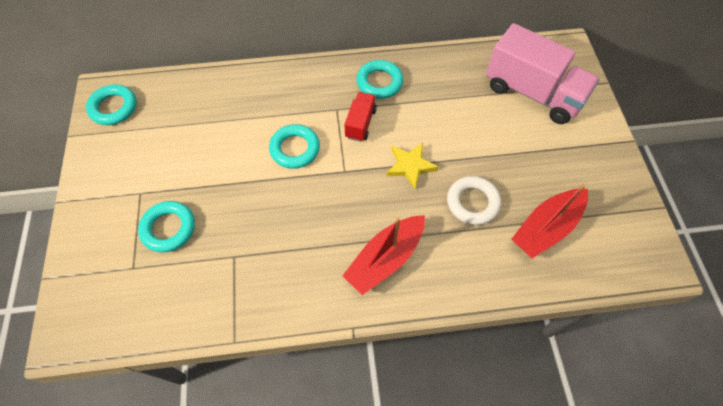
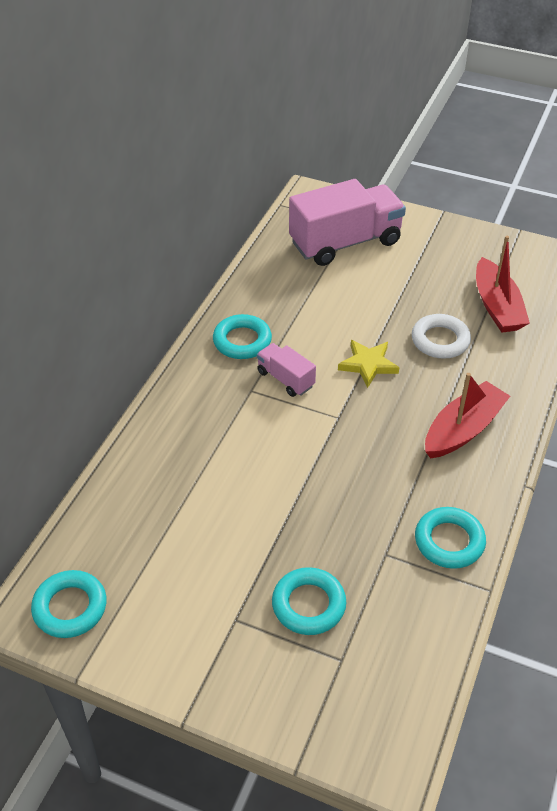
camera: 60 degrees left, 15 degrees down
turquoise ring [269,124,320,169] -> turquoise ring moved to [415,507,486,569]
red boat [343,215,425,295] -> red boat turned 120 degrees counterclockwise [425,373,510,458]
red truck [344,92,377,142] -> pink truck [257,343,316,397]

